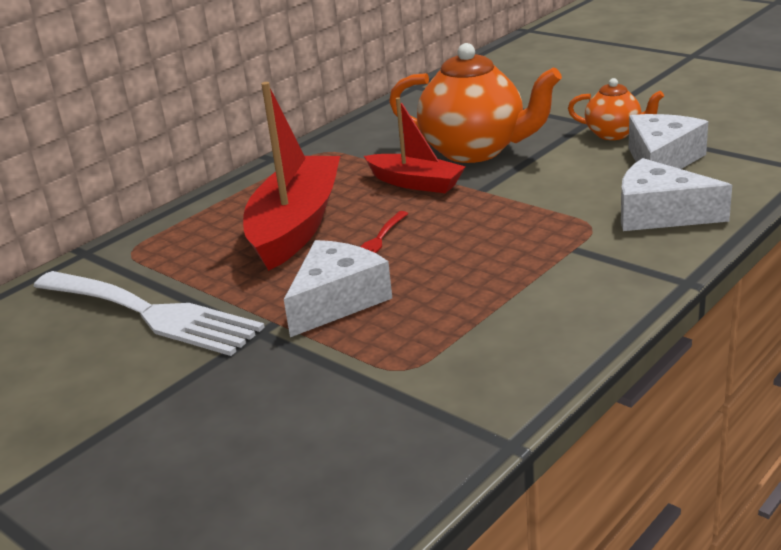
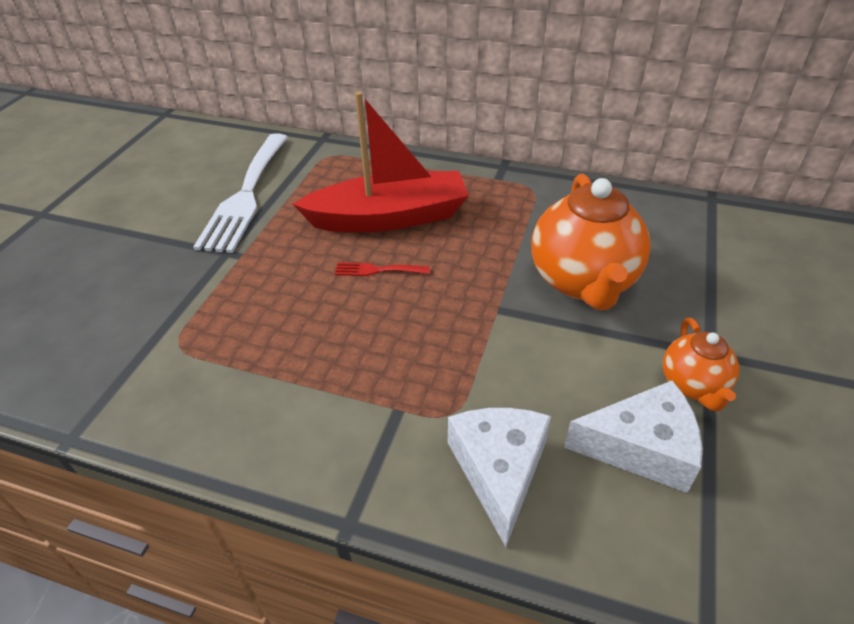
camera: 65 degrees right, 15 degrees up
white cheese [284,240,392,337] -> none
red boat [364,97,466,193] -> none

